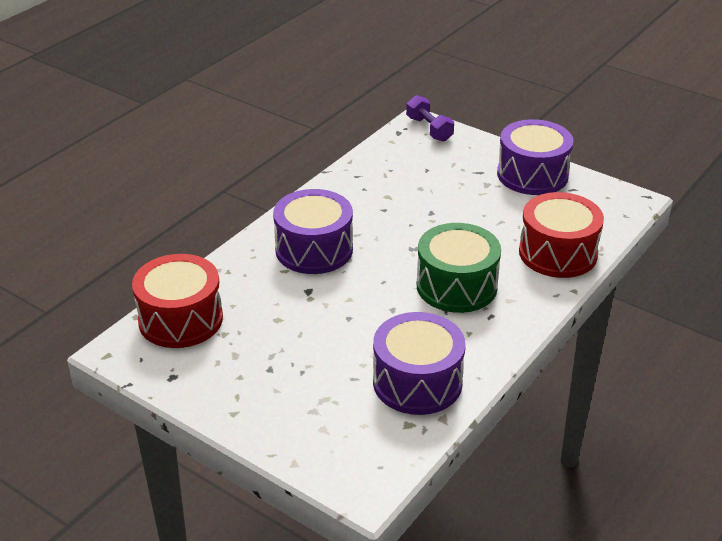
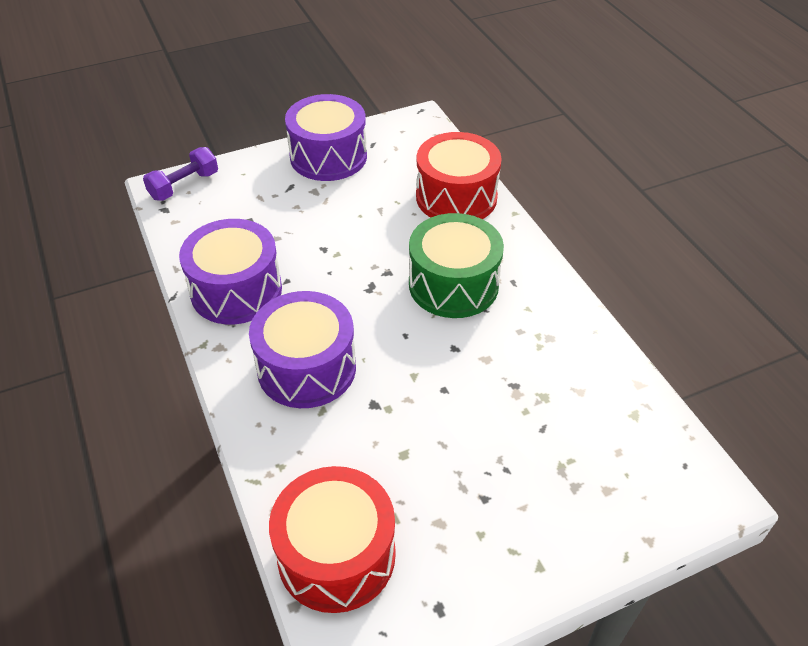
camera: 60 degrees left, 10 degrees up
purple drum [373,312,466,415] -> purple drum moved to [179,219,282,324]
purple dumbbell [406,95,454,142] -> purple dumbbell turned 45 degrees counterclockwise [143,147,218,201]

